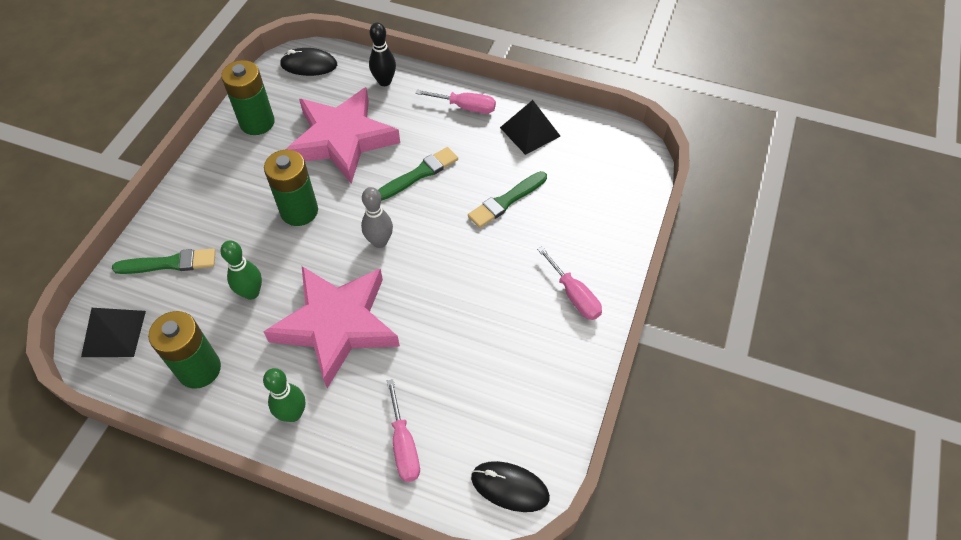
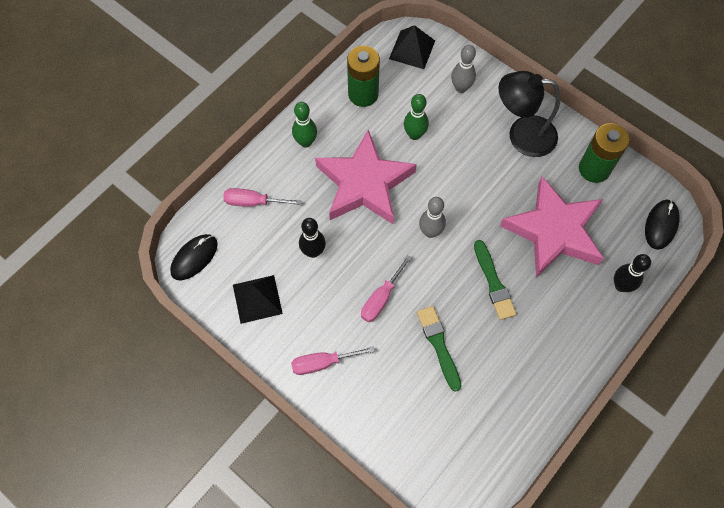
camera: 110 degrees right, 10 degrees up
green brush [112,248,216,274] -> grey bowling pin [451,45,476,93]
green battery [264,150,318,226] -> none
pink screwdriver [415,90,496,114] -> pink screwdriver moved to [361,255,412,322]
black pyramid [500,100,560,155] -> black pyramid moved to [233,275,283,324]
none -> black bowling pin [299,218,326,258]
none -> black lamp [498,71,560,157]

